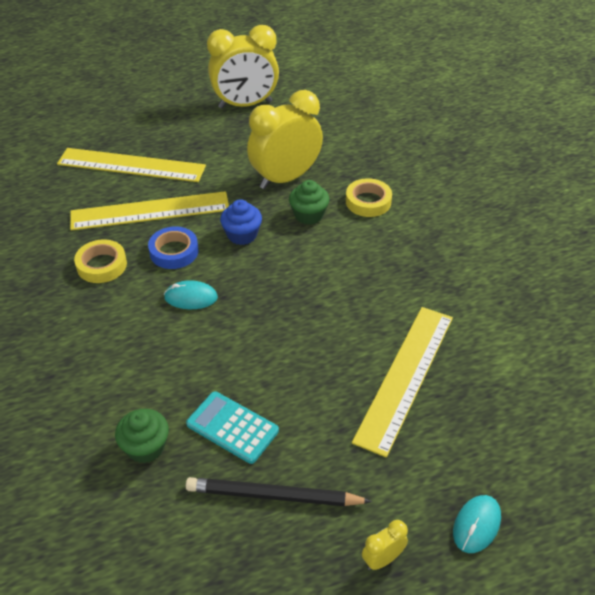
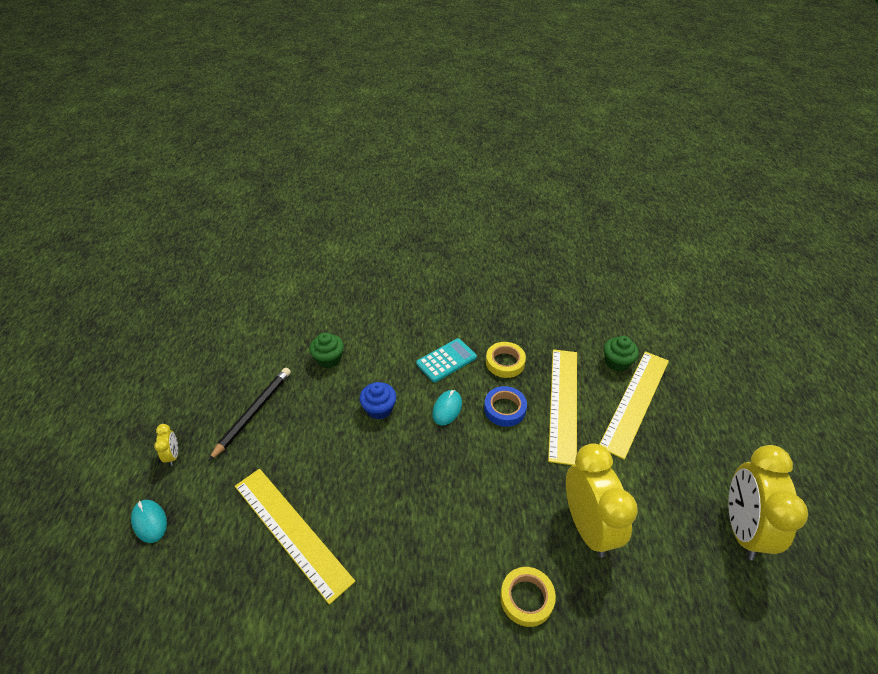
camera: 110 degrees right, 0 degrees up
turquoise calculator [186,391,279,464] -> turquoise calculator moved to [416,338,477,383]
blue cupcake [220,199,262,245] -> blue cupcake moved to [359,382,396,420]
green cupcake [289,180,329,225] -> green cupcake moved to [604,336,639,372]

